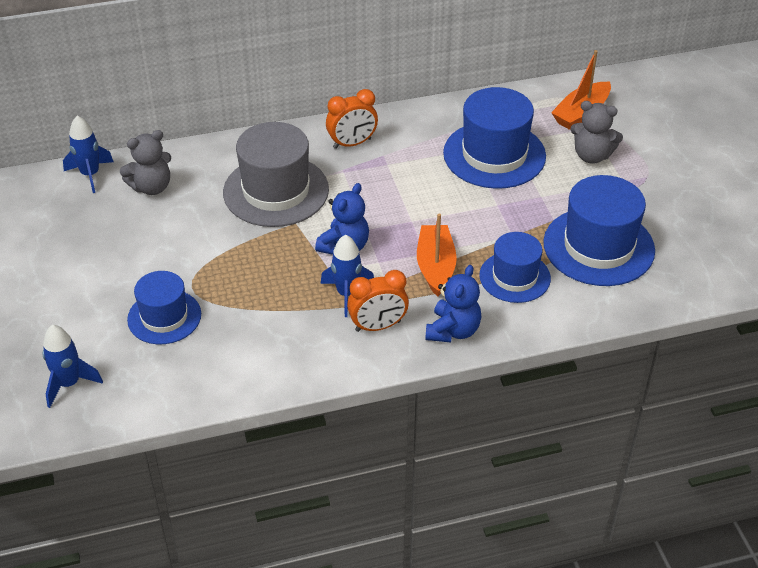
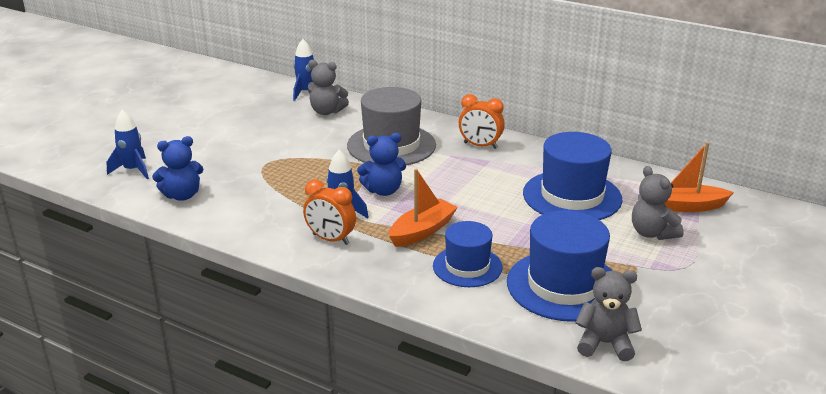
camera: 45 degrees right, 15 degrees down
blue hat [127,271,201,344] -> none
blue teddy bear [425,265,481,343] -> blue teddy bear moved to [152,136,204,201]
none -> grey teddy bear [575,267,642,361]

